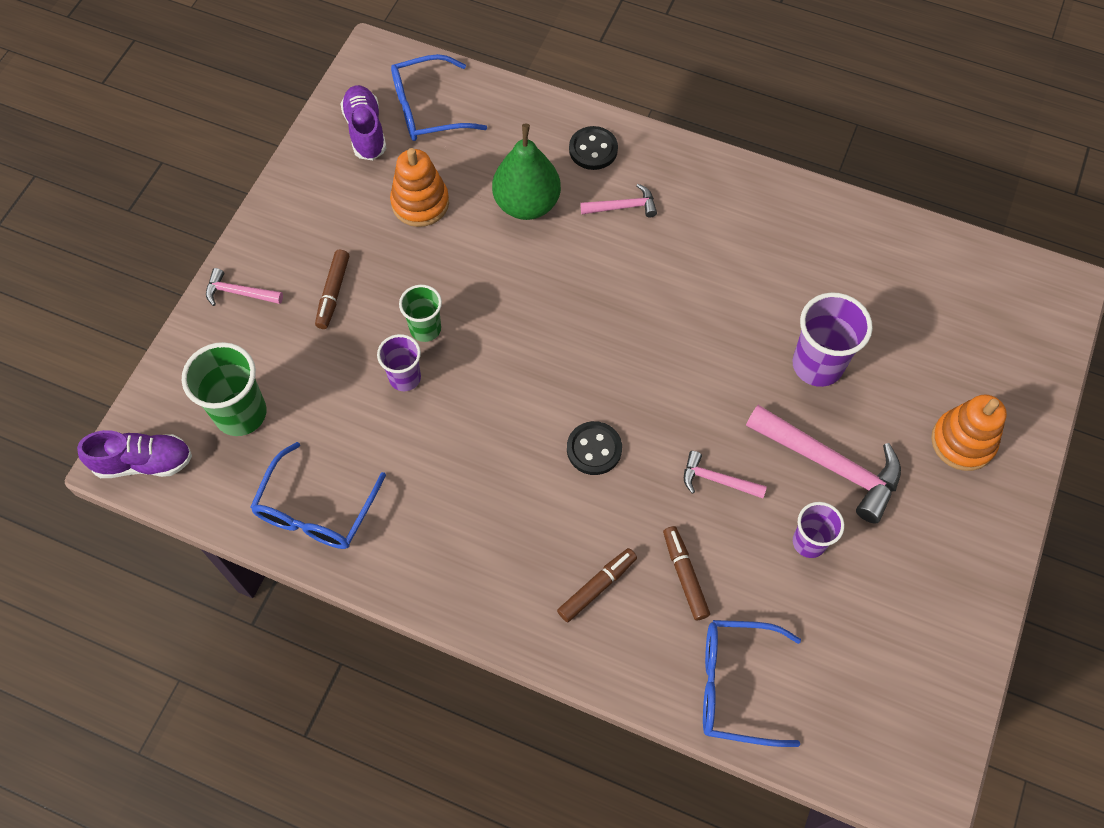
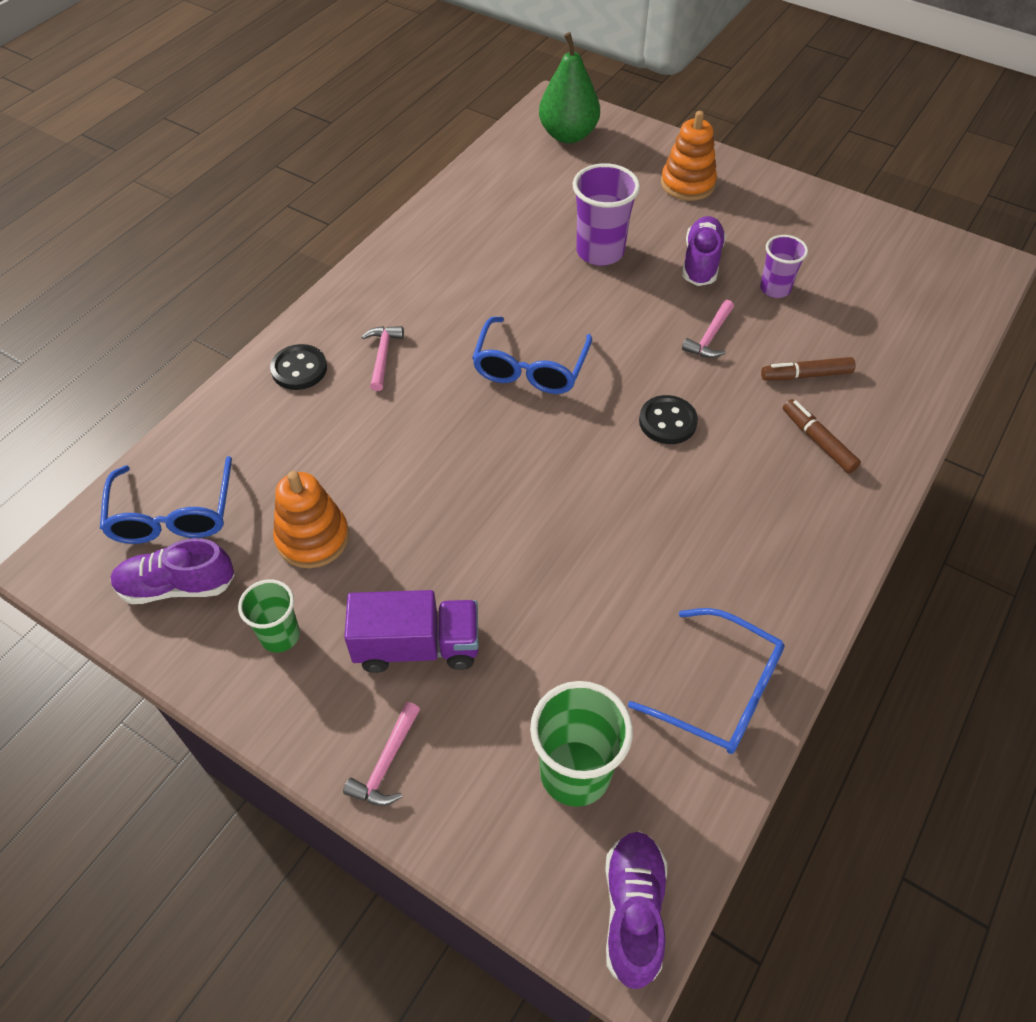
camera: 80 degrees left, 10 degrees down
brown marker [315,250,349,329] -> purple truck [344,590,478,673]
purple cup [377,334,421,391] -> none
green cup [399,285,442,342] -> green cup moved to [238,580,300,652]
green pear [492,124,561,220] -> green pear moved to [539,32,600,143]
blue glasses [703,620,801,747] -> blue glasses moved to [472,317,592,394]
pink hammer [746,405,901,524] -> purple shoe [682,216,726,286]

